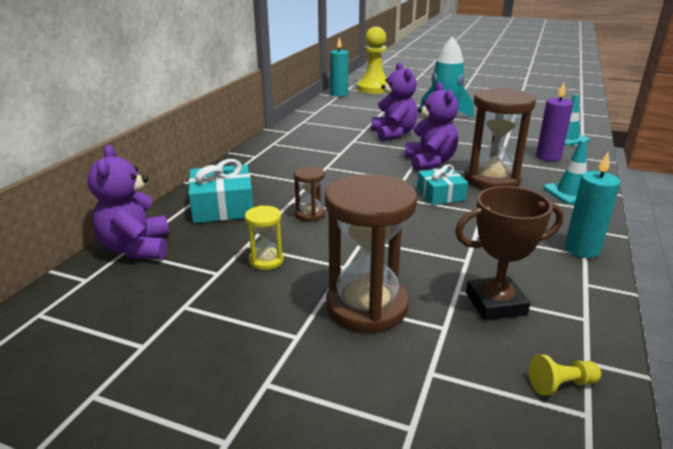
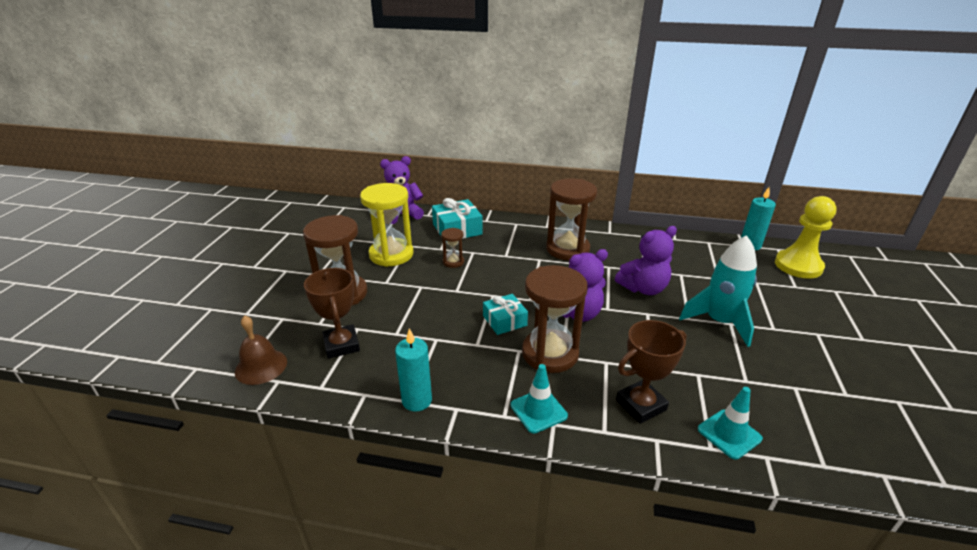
camera: 80 degrees right, 5 degrees up
yellow hourglass [245,206,284,270] -> yellow hourglass [360,183,414,267], size x2.09
yellow pawn [529,355,601,396] -> brown bell [235,315,287,385]
purple candle [536,83,573,161] -> brown trophy [616,320,687,424]
none -> brown hourglass [546,178,597,260]

